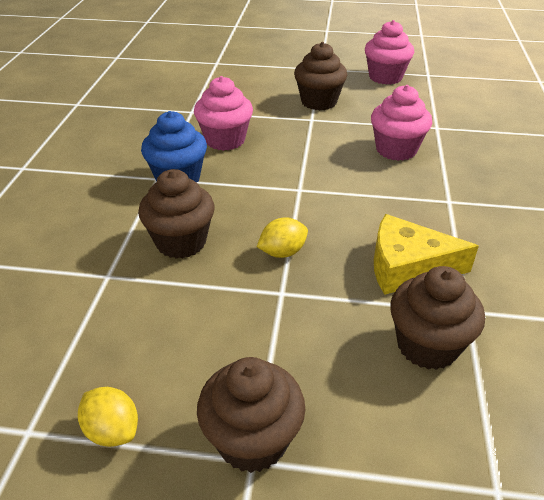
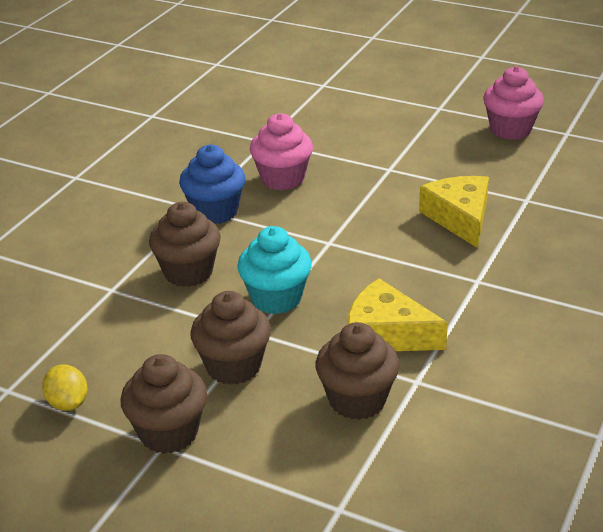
camera: 20 degrees right, 5 degrees down
yellow lemon [257,217,308,258] -> turquoise cupcake [237,226,312,314]
brown cupcake [294,42,347,110] -> brown cupcake moved to [190,291,271,385]
pink cupcake [371,85,432,161] -> yellow cheese [419,176,489,248]

